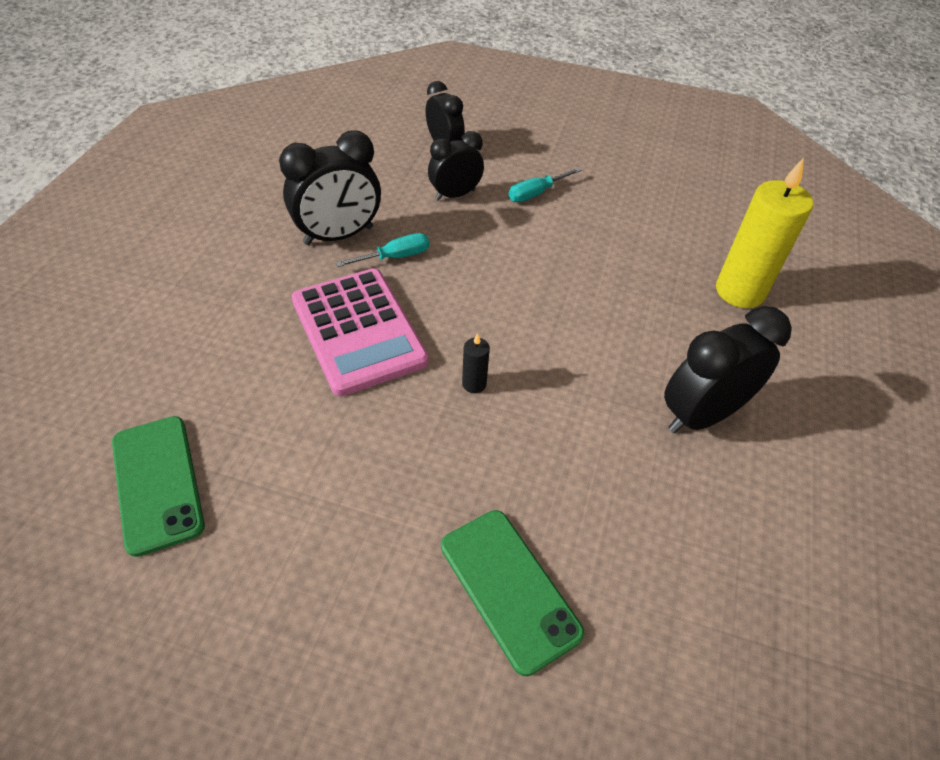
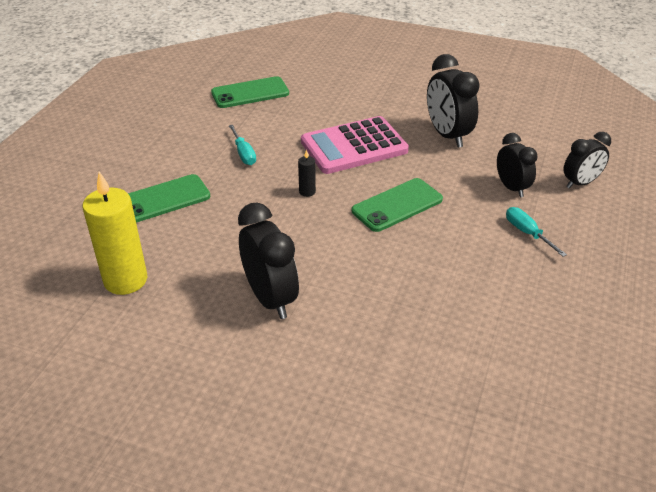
camera: 95 degrees right, 10 degrees down
turquoise screwdriver [336,233,429,267] -> turquoise screwdriver moved to [229,125,256,165]
yellow candle [716,158,813,308] -> yellow candle moved to [82,172,147,295]
none -> green phone [352,178,443,232]

